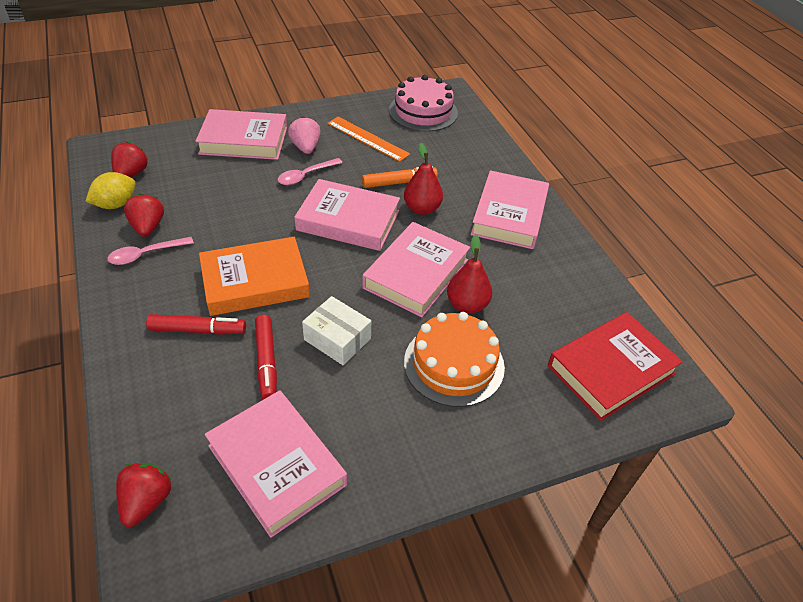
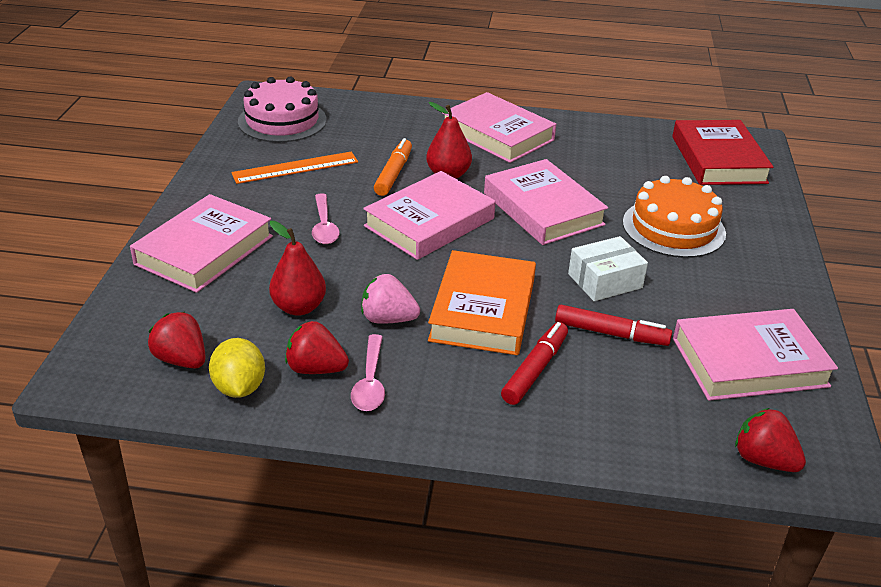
camera: 60 degrees left, 10 degrees down
pink strawberry [288,117,321,154] -> pink strawberry moved to [361,274,420,324]
red pear [447,235,492,314] -> red pear moved to [269,221,326,316]

